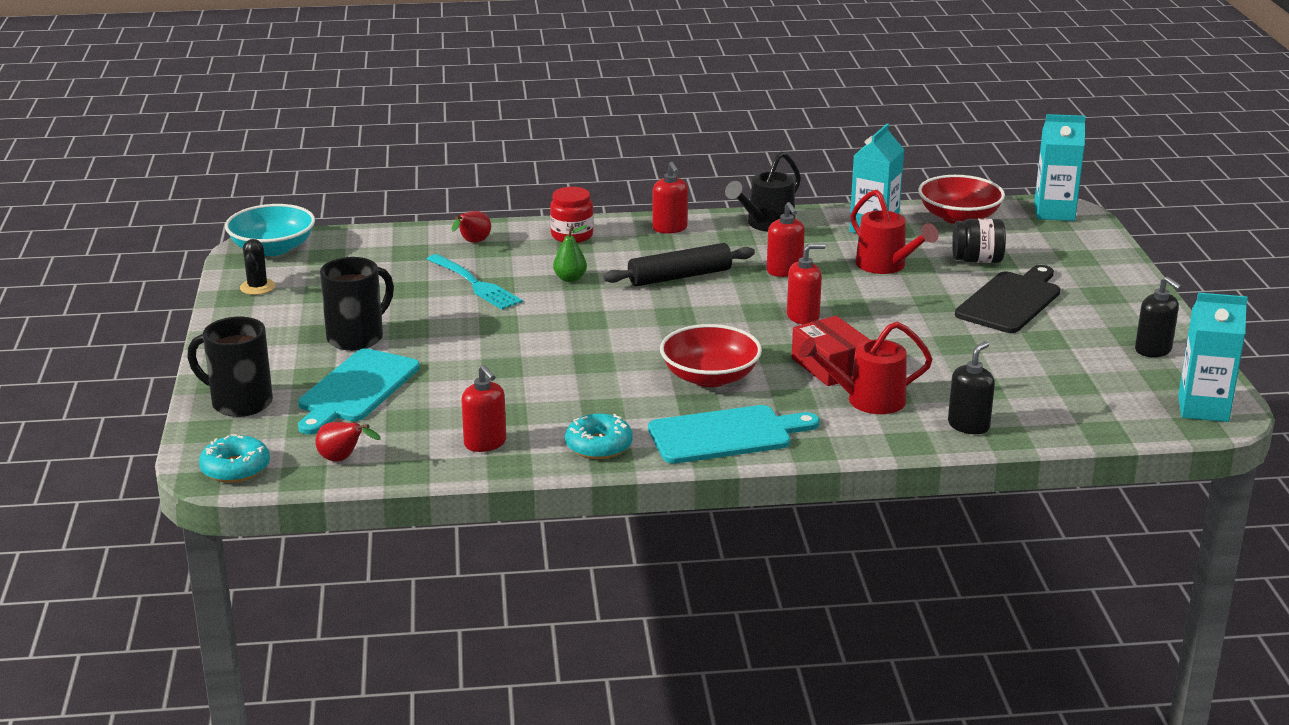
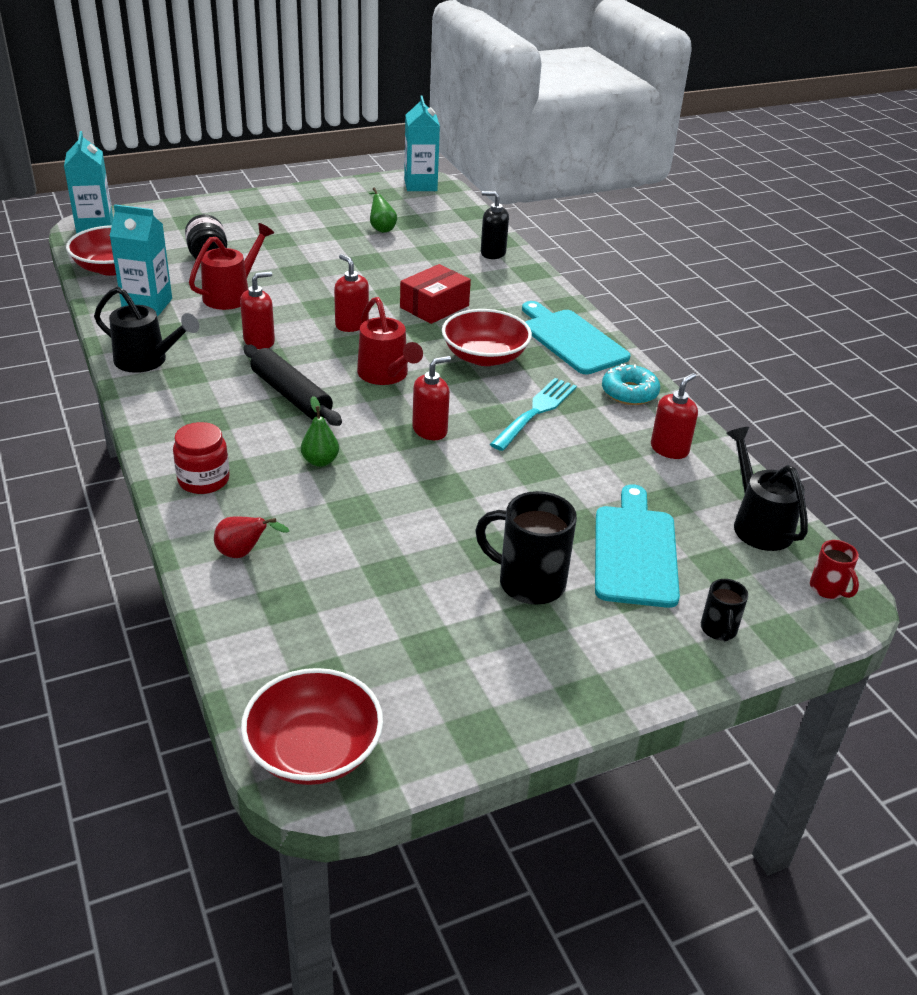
camera: 110 degrees left, 10 degrees up
black mug [187,317,273,417] -> black mug [701,579,748,642], size x0.54
turquoise donut [199,434,270,483] -> red mug [810,540,859,599]
turquoise bowl [225,204,315,256] -> red bowl [241,668,383,785]
black cactus [240,239,275,295] -> none
turquoise cutting board [298,348,420,435] -> turquoise cutting board turned 90 degrees counterclockwise [595,484,680,608]
red pear [315,422,381,462] -> black watering can [726,427,808,551]
turquoise fork [427,254,523,310] -> turquoise fork moved to [490,378,577,451]
red soap dispenser [653,162,688,234] -> red soap dispenser moved to [412,356,451,440]
red watering can [799,321,933,414] -> red watering can moved to [357,297,423,385]
black cutting board [955,265,1060,333] -> none
black soap dispenser [1135,276,1182,357] -> none
none -> green pear [369,187,397,233]

